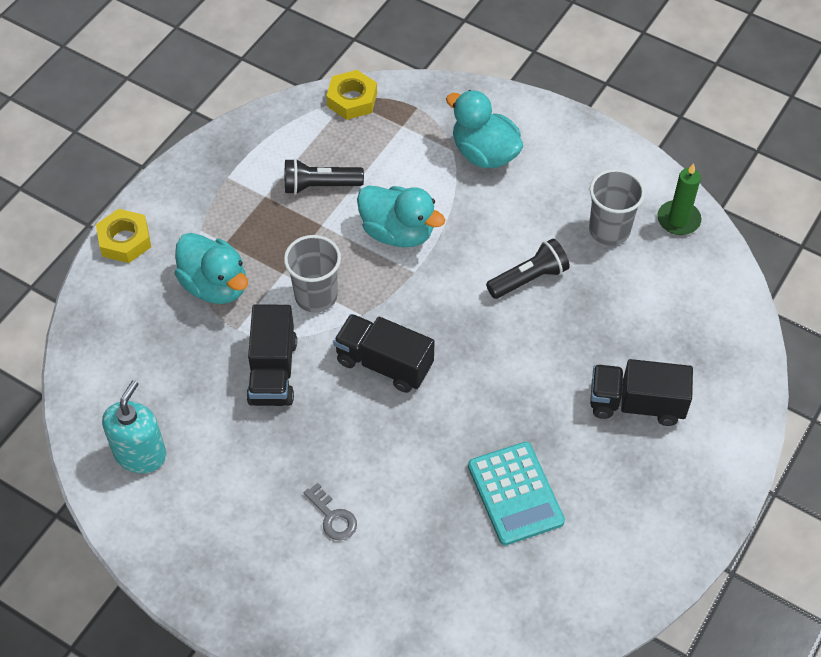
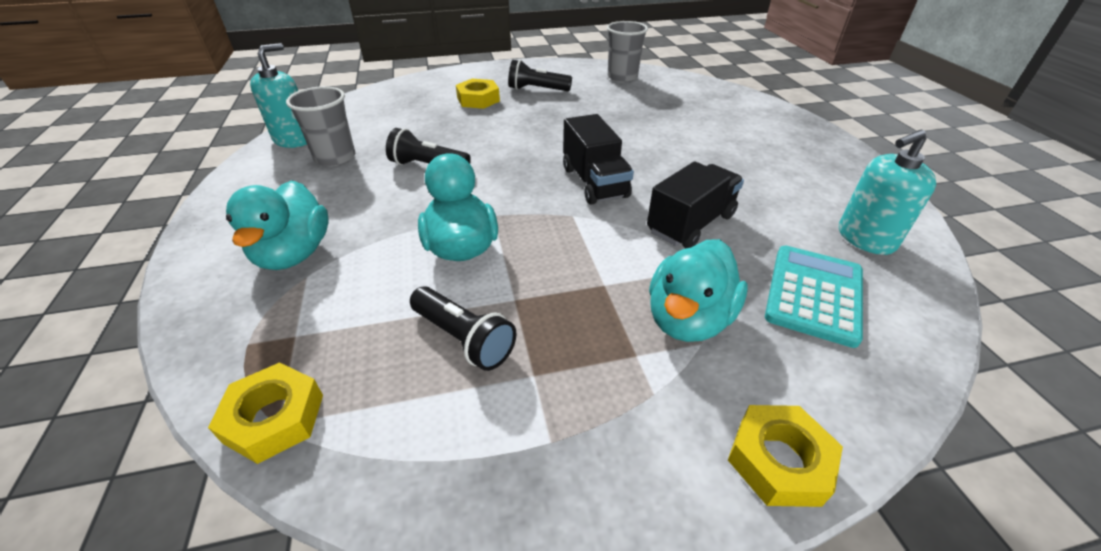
camera: 135 degrees left, 15 degrees down
turquoise duck [175,233,248,304] -> turquoise duck turned 150 degrees counterclockwise [649,239,747,342]
grey cup [284,235,341,313] -> grey cup moved to [607,21,648,83]
grey key [303,483,357,540] -> none
turquoise calculator [468,442,565,545] -> turquoise calculator moved to [765,246,863,348]
black truck [590,359,693,426] -> yellow nut [456,79,500,109]
green candle [657,163,701,235] -> turquoise soap dispenser [250,43,307,148]
none -> black flashlight [508,60,572,91]

